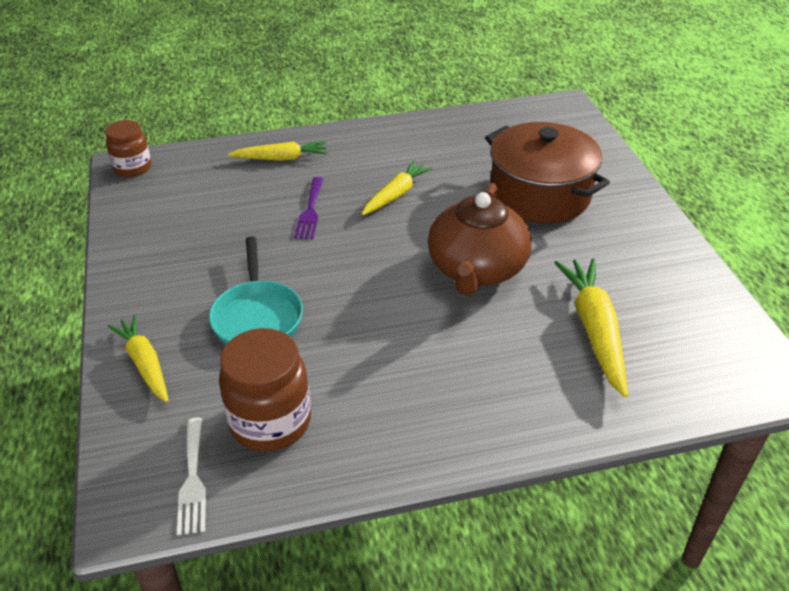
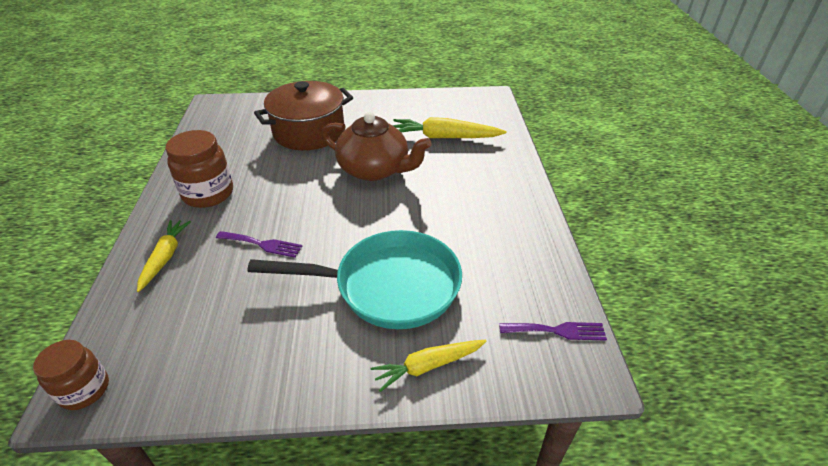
camera: 80 degrees left, 0 degrees up
white fork [177,418,206,535] -> purple fork [499,322,607,341]
turquoise pan [209,236,303,344] -> turquoise pan [247,230,462,329], size x1.57
brown jar [219,328,311,452] -> brown jar moved to [165,130,233,208]
yellow carrot [362,161,433,216] -> none

